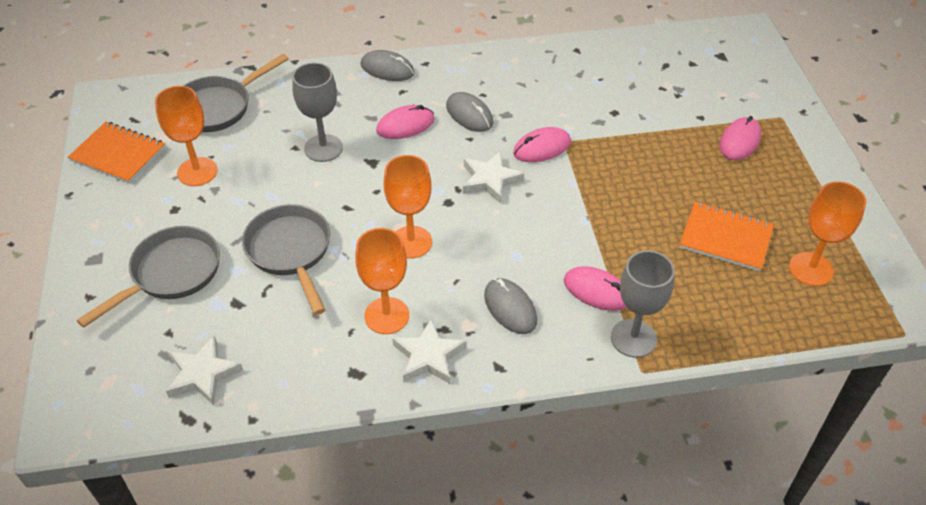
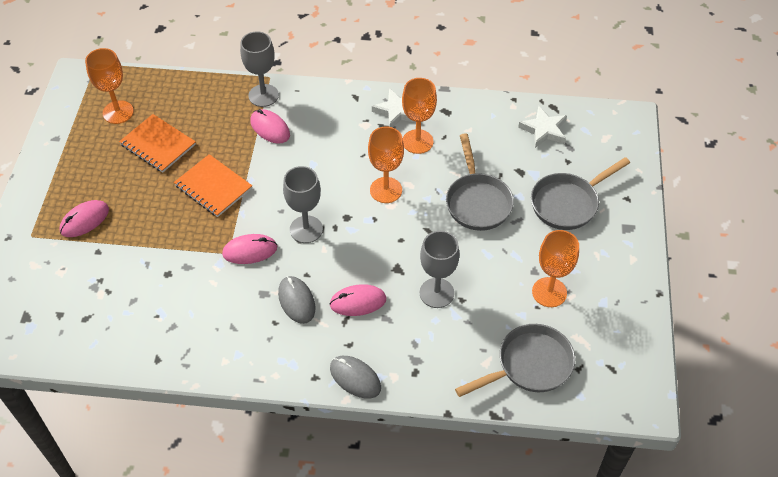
camera: 165 degrees left, 5 degrees up
orange notebook [68,122,165,184] -> orange notebook moved to [174,154,252,217]
white star [463,151,524,204] -> grey goblet [283,166,323,243]
grey mouse [484,278,537,334] -> none

